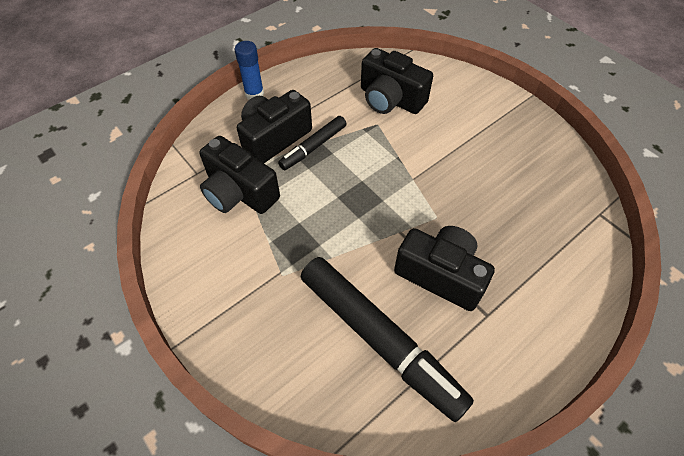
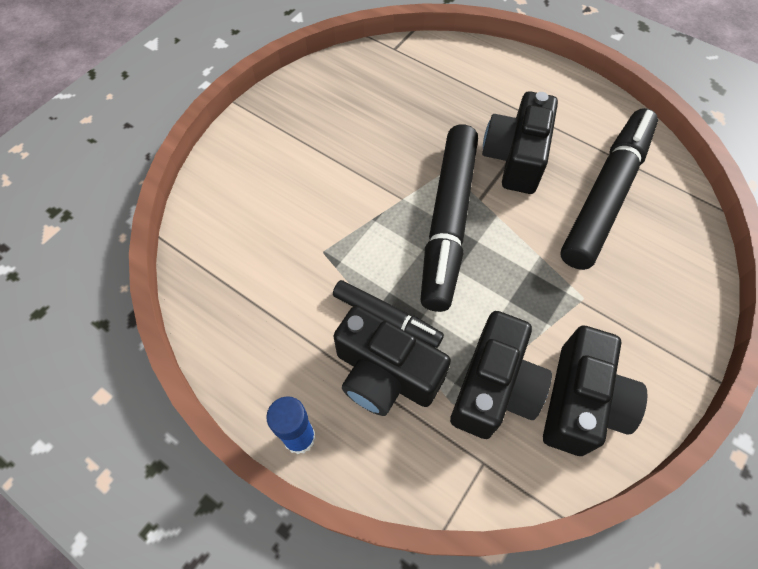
camera: 105 degrees left, 5 degrees up
black camera [361,48,433,114] -> black camera moved to [543,326,648,456]
none -> black marker [420,124,478,312]

